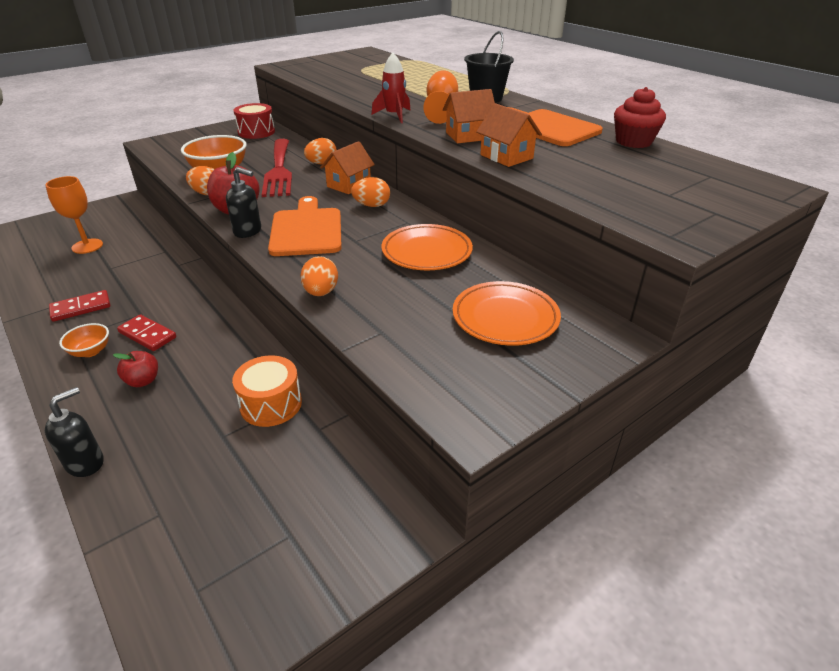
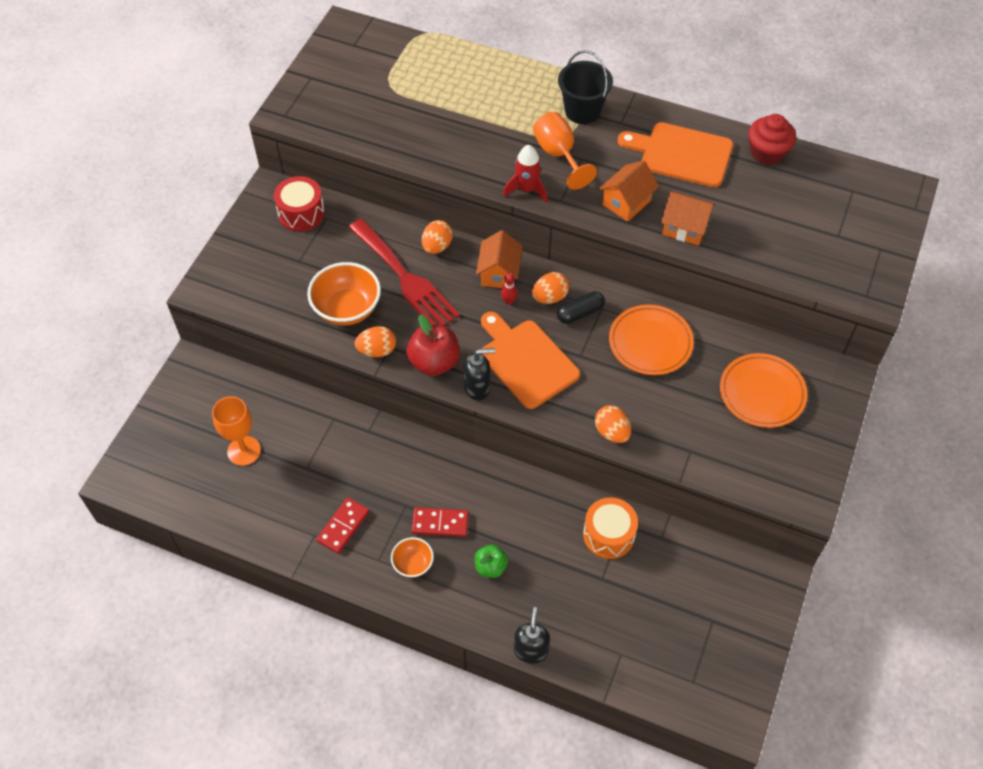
camera: 30 degrees left, 20 degrees up
red apple [113,351,158,387] -> green apple [474,545,508,578]
none -> red bowling pin [501,273,518,305]
none -> black capsule [557,291,605,324]

